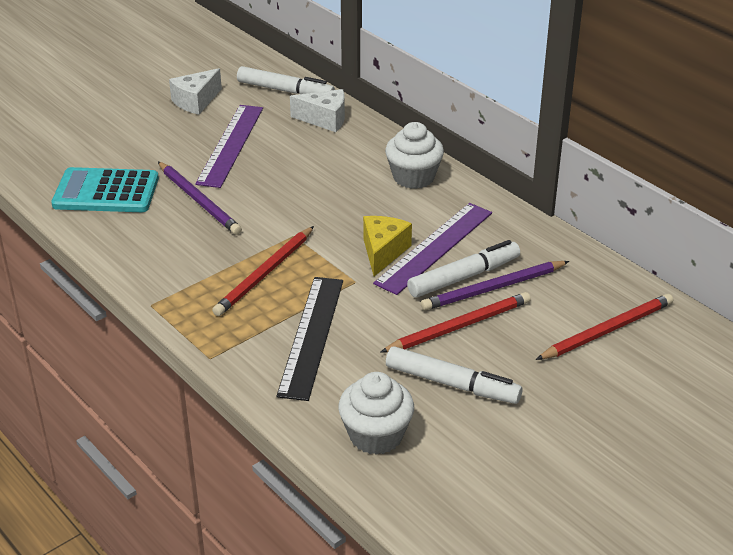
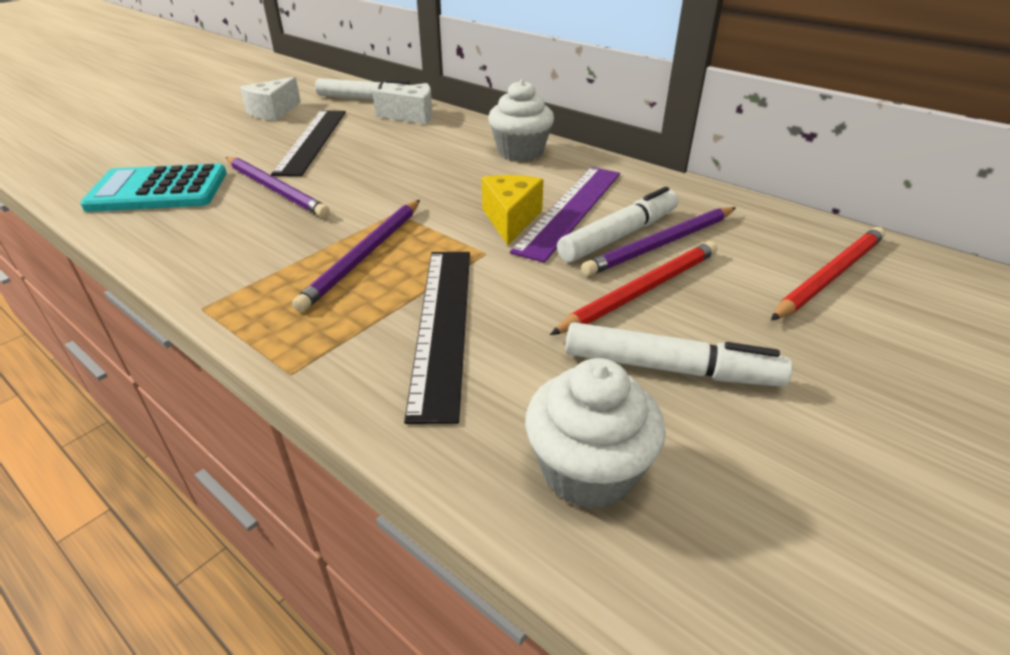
camera: 10 degrees left, 0 degrees up
purple ruler [195,105,263,188] -> black ruler [271,110,346,176]
red pencil [212,226,314,316] -> purple pencil [292,200,420,312]

